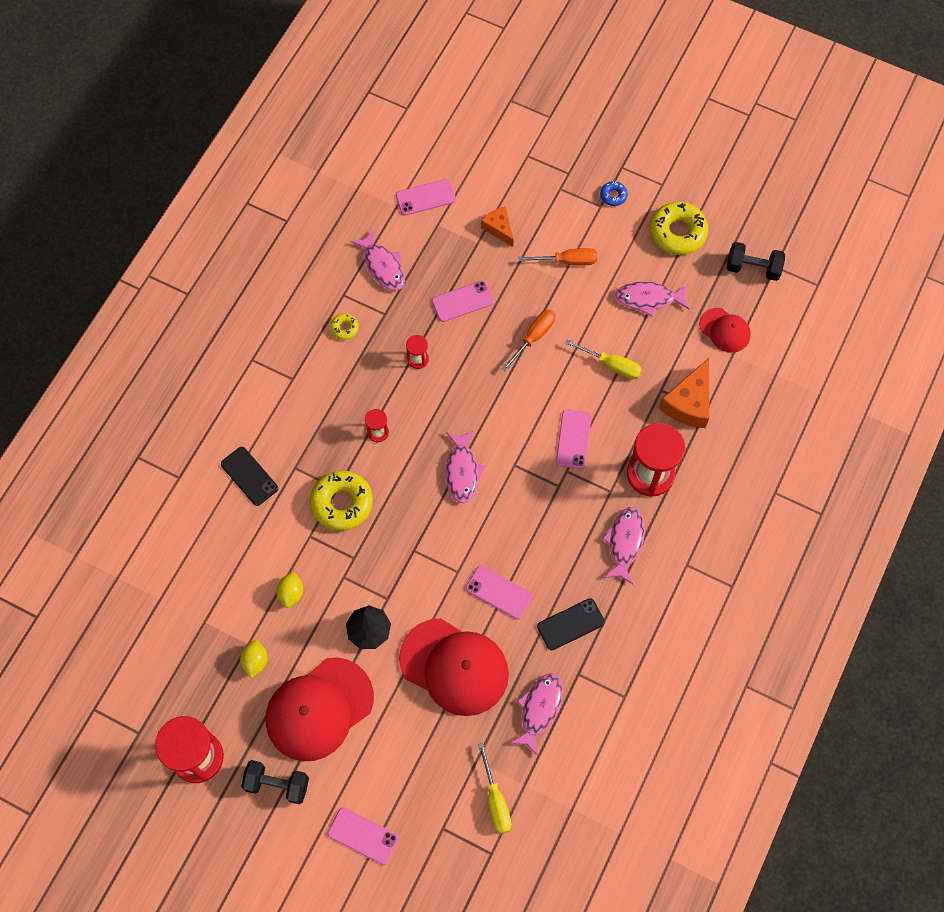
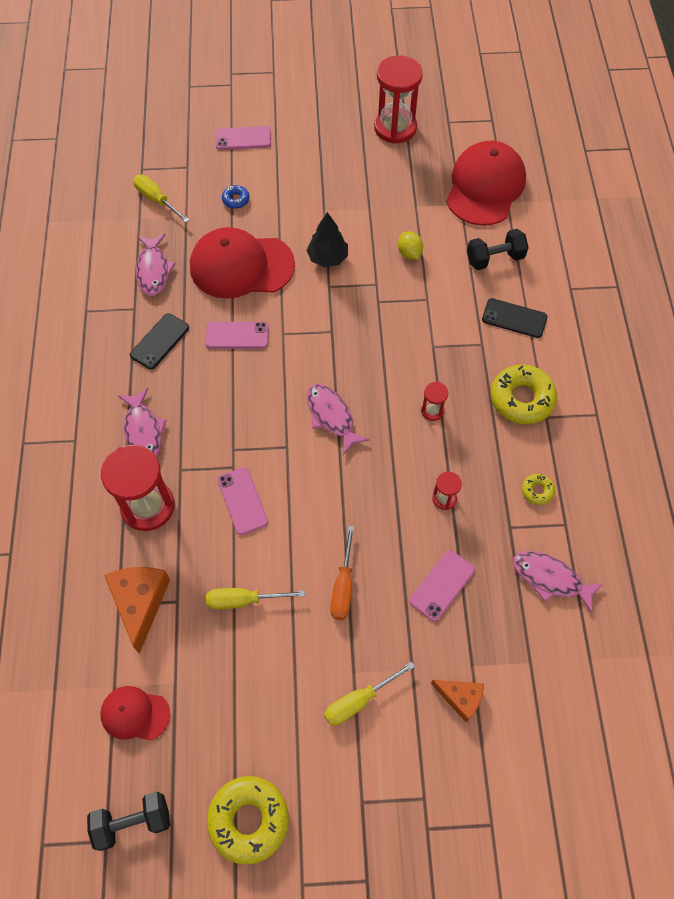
camera: 150 degrees right, 5 degrees down
yellow lemon [240,640,267,678] -> none
black dumbbell [241,760,309,804] -> black dumbbell moved to [467,229,529,270]
red cap [266,657,374,761] -> red cap moved to [446,141,526,226]
yellow donut [310,470,373,531] -> yellow donut moved to [491,364,557,424]
pink phone [396,179,456,216] -> none
orange screwdriver [519,248,597,266] -> yellow screwdriver [324,661,415,726]
blue donut [600,181,628,206] -> blue donut moved to [222,185,250,209]
pink fish [615,281,690,317] -> none

